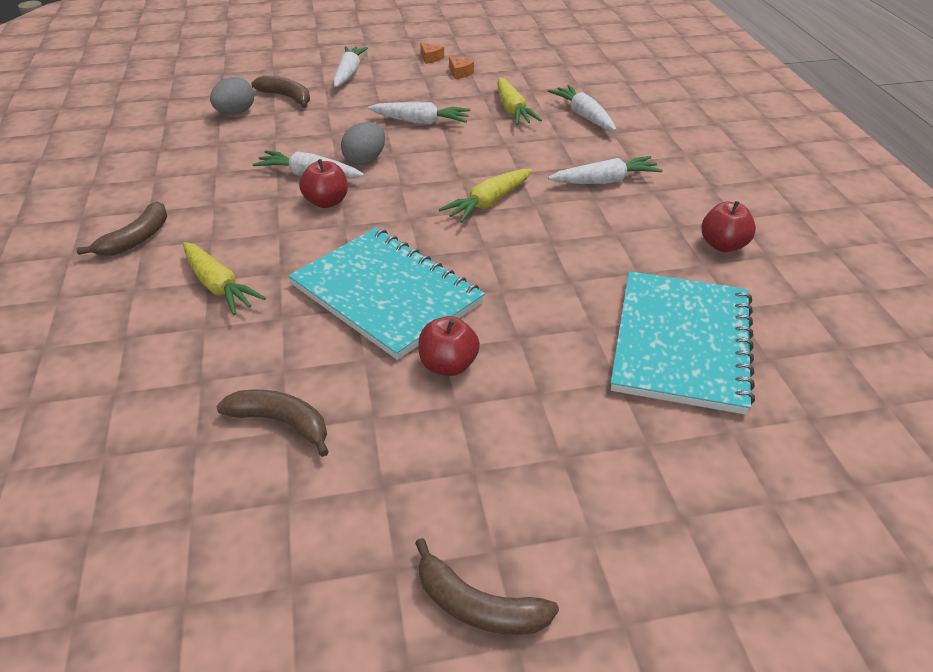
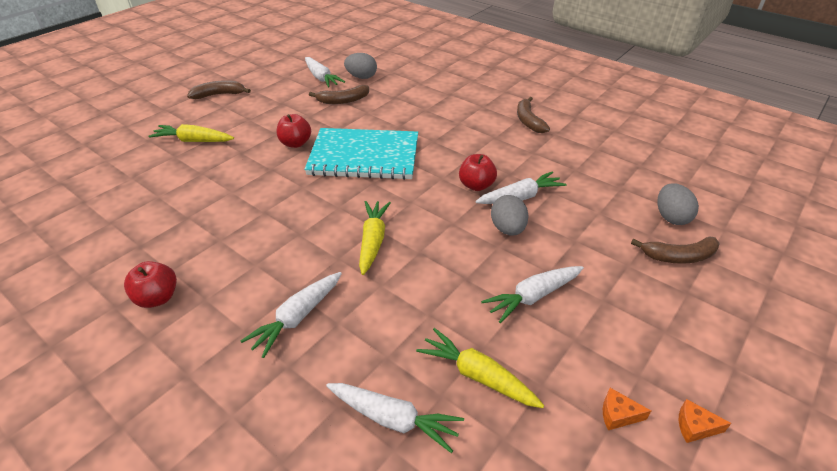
camera: 140 degrees right, 0 degrees up
yellow carrot [183,242,266,315] -> yellow carrot moved to [148,124,234,142]
white carrot [333,46,368,87] -> white carrot moved to [305,57,345,87]
turquoise notebook [611,271,755,415] -> none
none -> grey egg [344,53,377,79]

